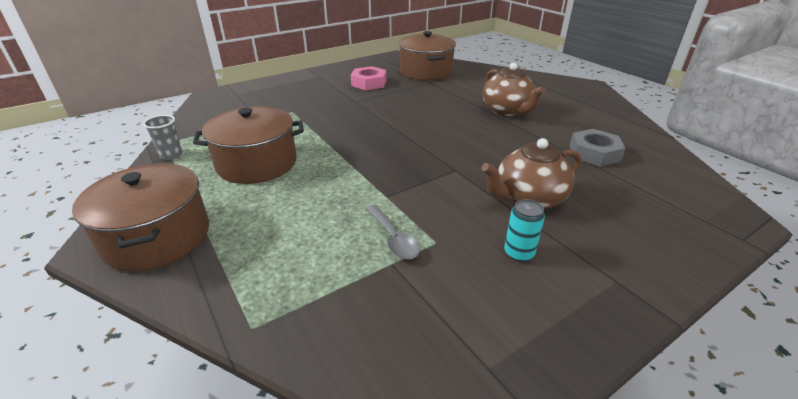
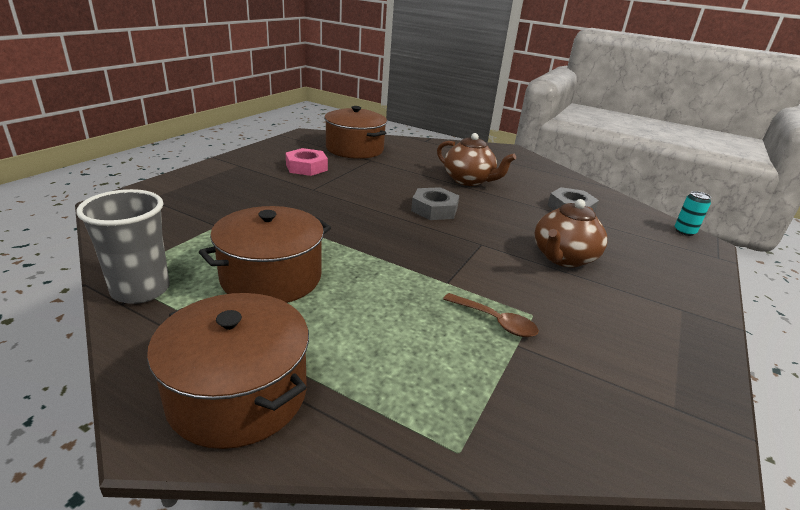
camera: 30 degrees left, 5 degrees down
grey cup [143,115,182,160] -> grey cup [76,189,170,304], size x1.80
grey spoon [366,205,420,259] -> brown spoon [443,293,539,337]
turquoise can [504,199,545,262] -> turquoise can moved to [675,191,711,236]
none -> grey nut [411,187,459,220]

